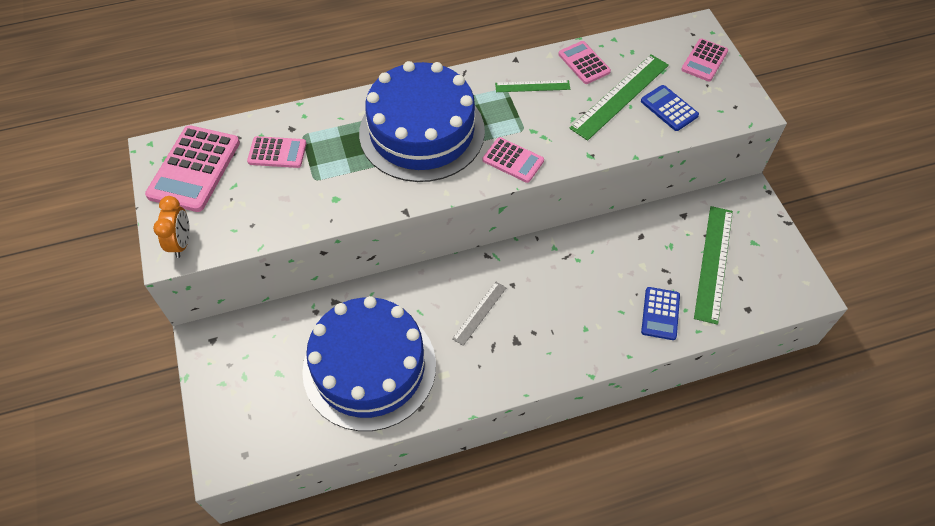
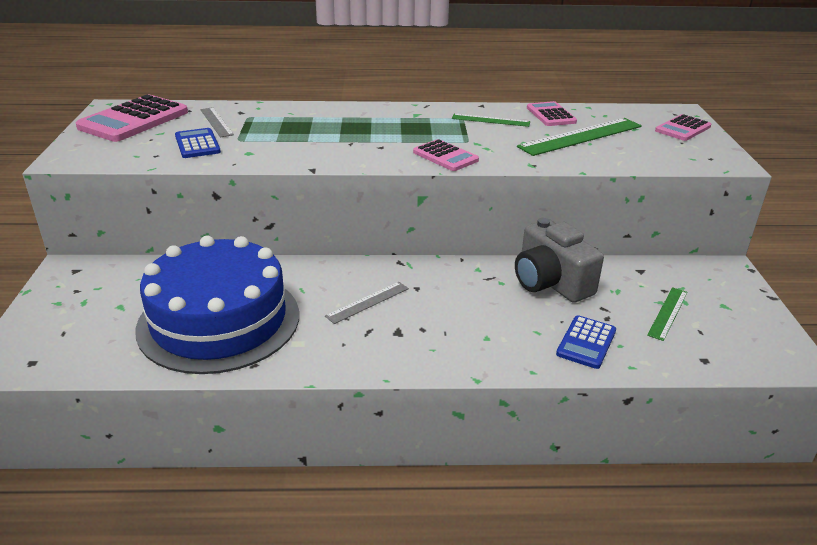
camera: 15 degrees right, 25 degrees down
orange clock [153,196,190,258] -> none
pink calculator [247,136,306,168] -> grey ruler [200,107,234,137]
blue cake [359,61,485,182] -> none
blue calculator [641,85,699,131] -> blue calculator moved to [175,128,221,158]
green ruler [694,206,733,325] -> green ruler [647,287,688,341], size x0.55
none -> grey camera [515,218,604,303]

